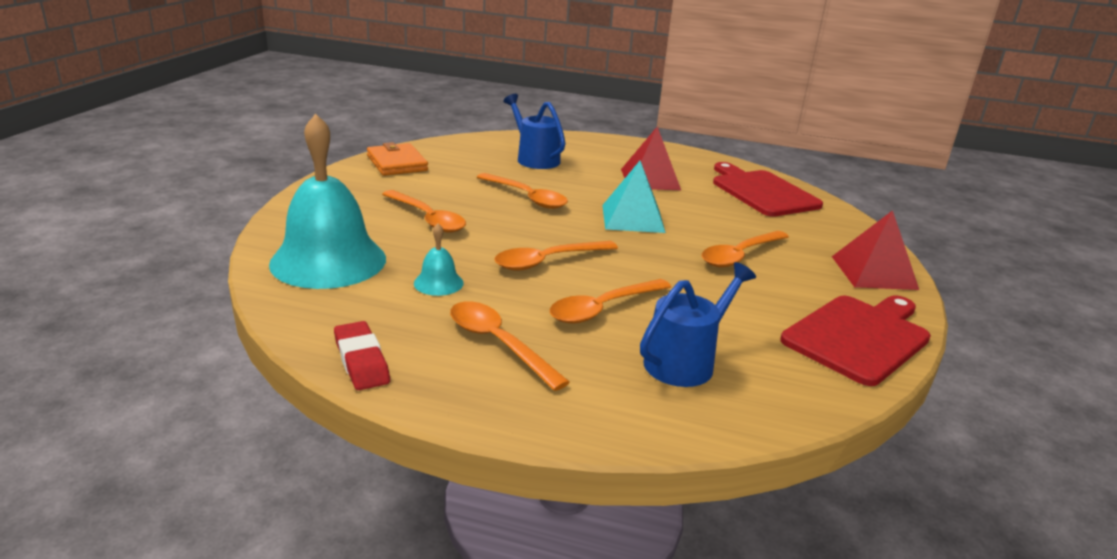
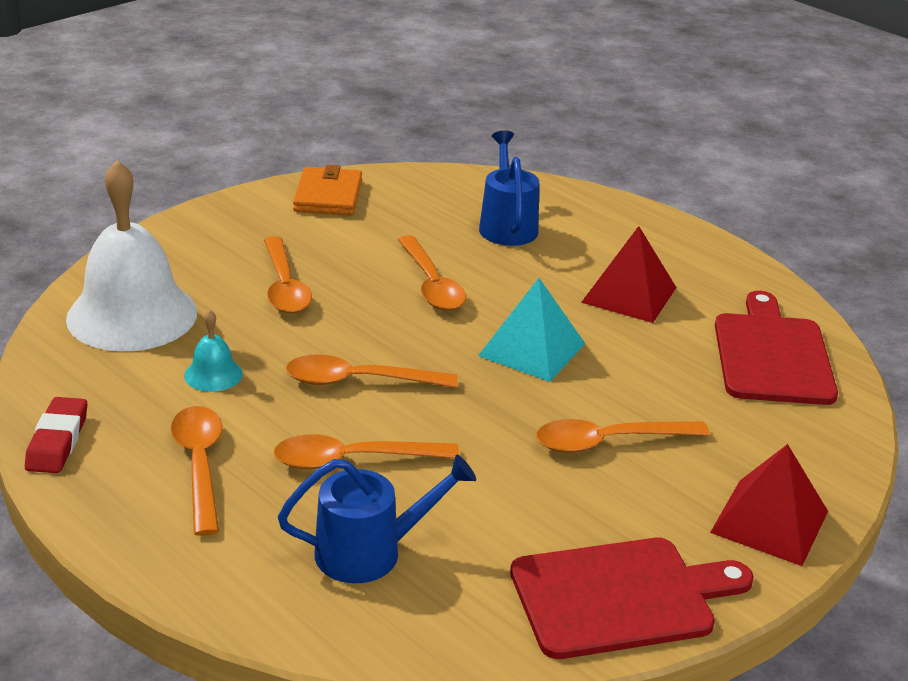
camera: 30 degrees right, 5 degrees up
turquoise bell [269,113,386,289] -> white bell [66,160,197,351]

